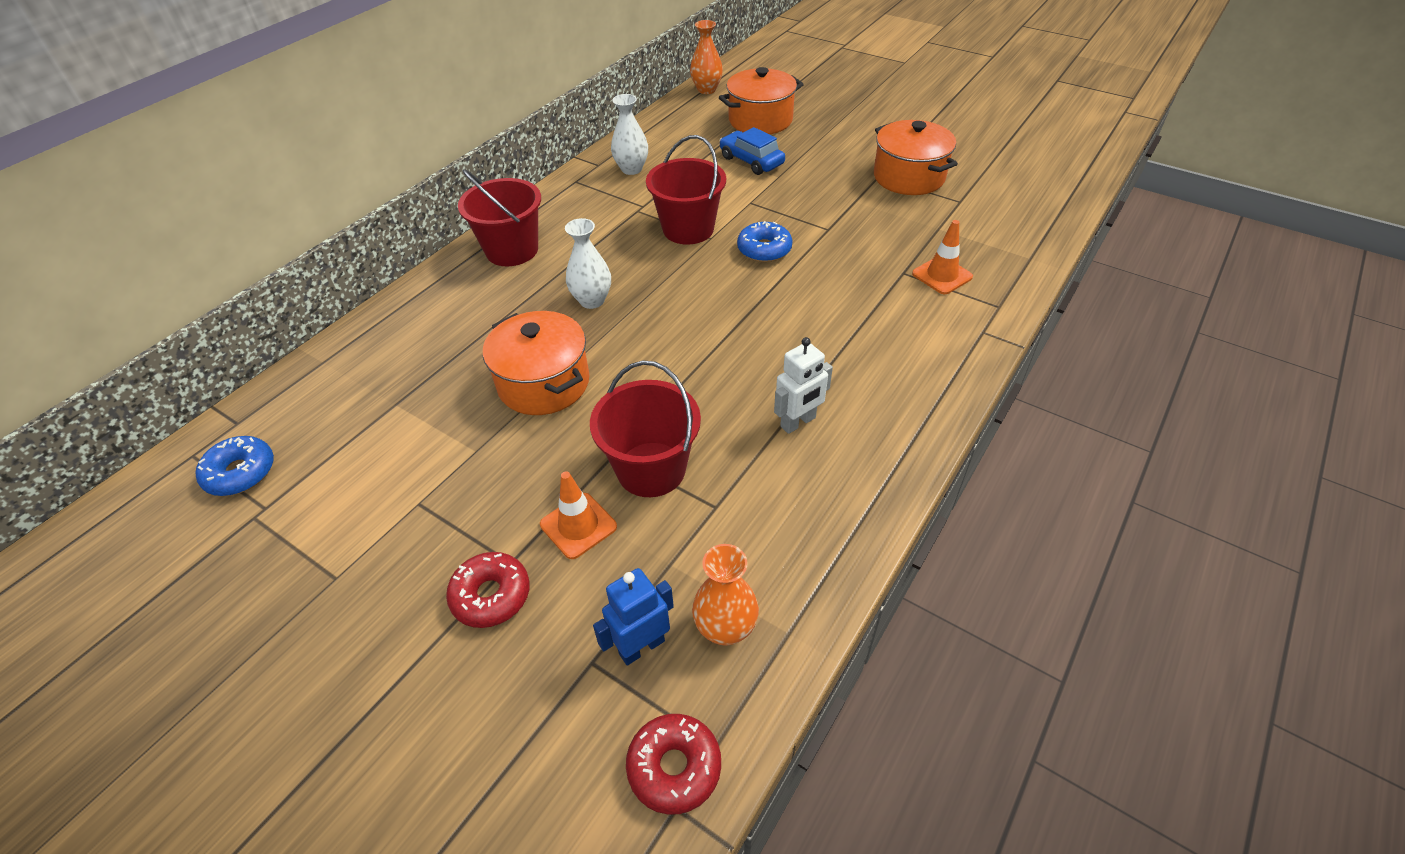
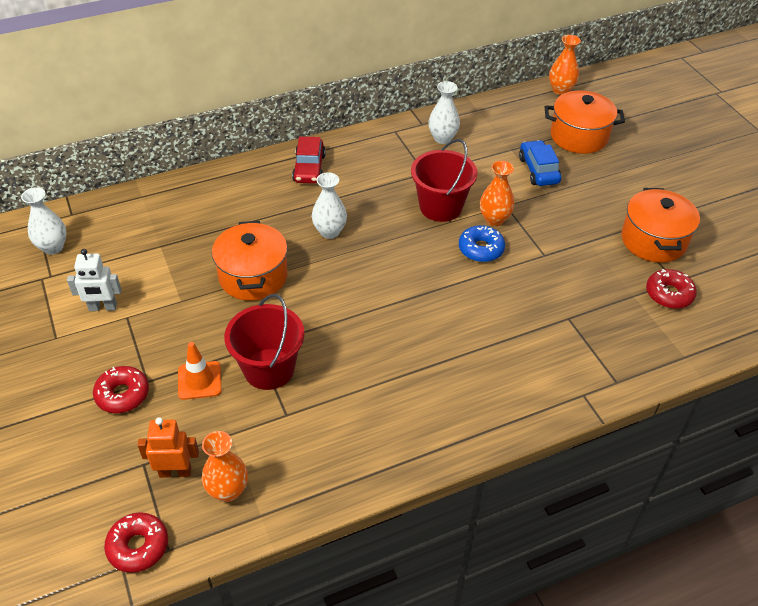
camera: 30 degrees right, 0 degrees up
blue donut [196,436,274,496] -> white vase [21,187,67,255]
red bucket [458,169,541,266] -> red car [292,136,326,183]
blue robot [593,568,674,666] -> orange robot [138,417,199,478]
white robot [774,337,833,434] -> white robot moved to [67,249,121,311]
orange traffic cone [912,220,973,294] -> none
none -> orange vase [480,161,515,226]
none -> red donut [646,269,697,309]

